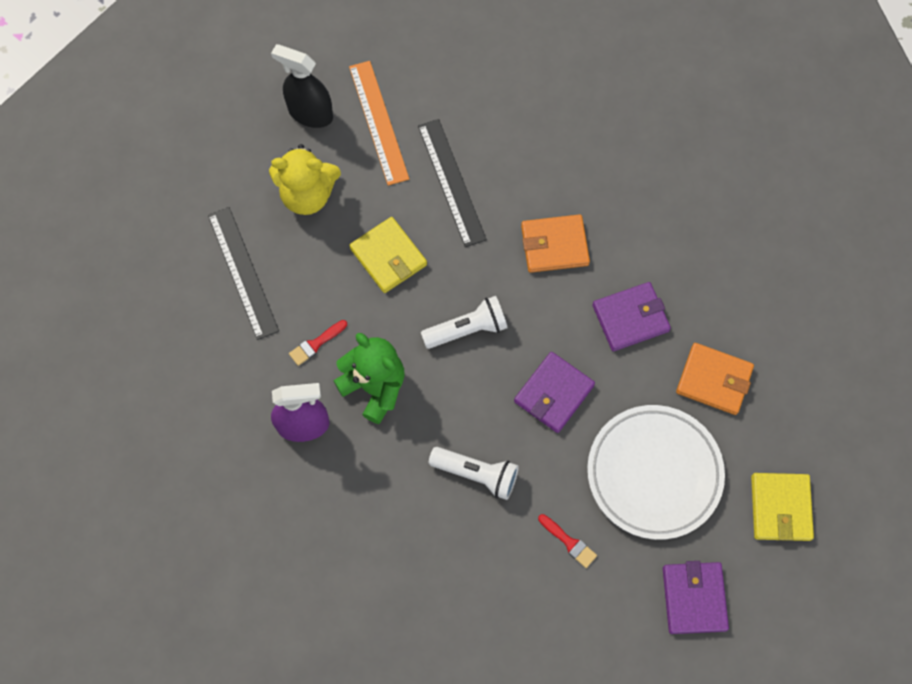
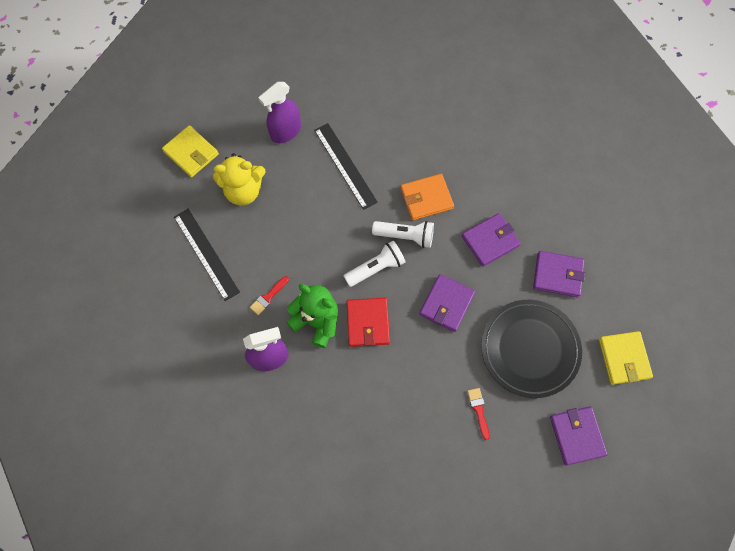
camera: 10 degrees left, 0 degrees up
black spray bottle [271,44,333,128] -> none
orange ruler [349,61,409,185] -> purple spray bottle [258,82,301,143]
yellow wallet [349,217,427,293] -> yellow wallet moved to [162,125,219,177]
white flashlight [428,447,519,500] -> white flashlight moved to [372,221,434,248]
red brush [538,514,597,568] -> red brush turned 135 degrees counterclockwise [467,388,490,440]
white plate [587,405,725,540] -> black plate [481,300,582,398]
orange wallet [676,343,754,415] -> purple wallet [533,251,585,297]
none -> red wallet [347,298,390,347]

